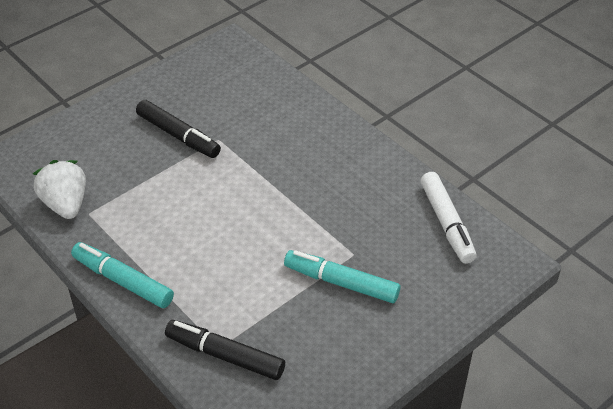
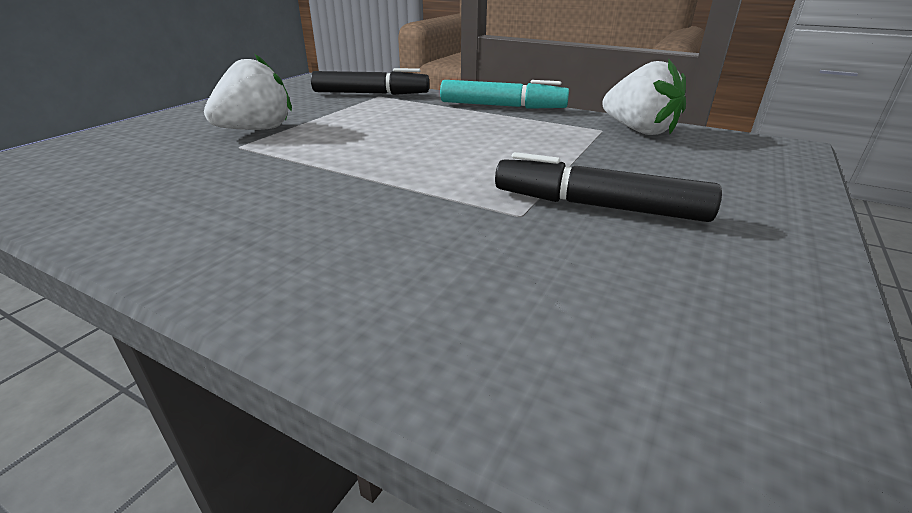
camera: 160 degrees right, 15 degrees down
turquoise marker [284,250,400,303] -> white strawberry [204,54,292,130]
white marker [421,172,477,264] -> none

